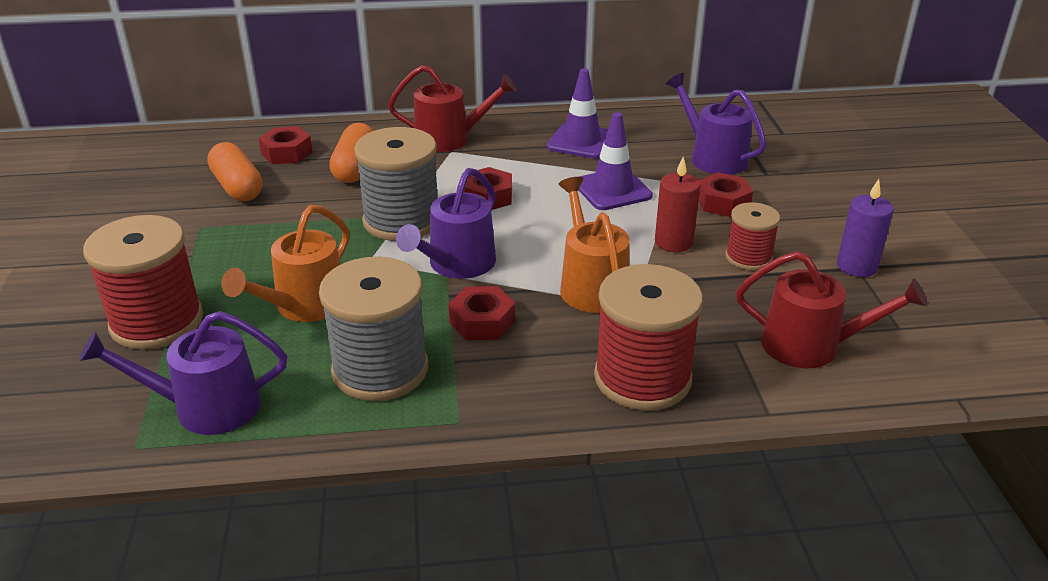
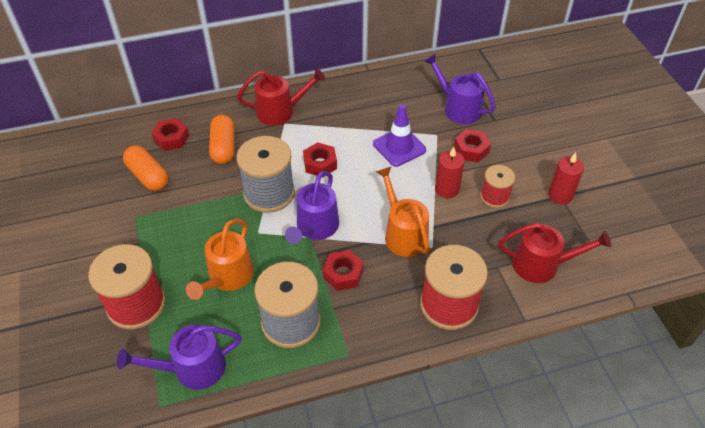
camera: 10 degrees left, 15 degrees up
purple traffic cone [547,69,608,159] -> none
purple candle [837,179,894,277] -> red candle [548,153,584,204]

